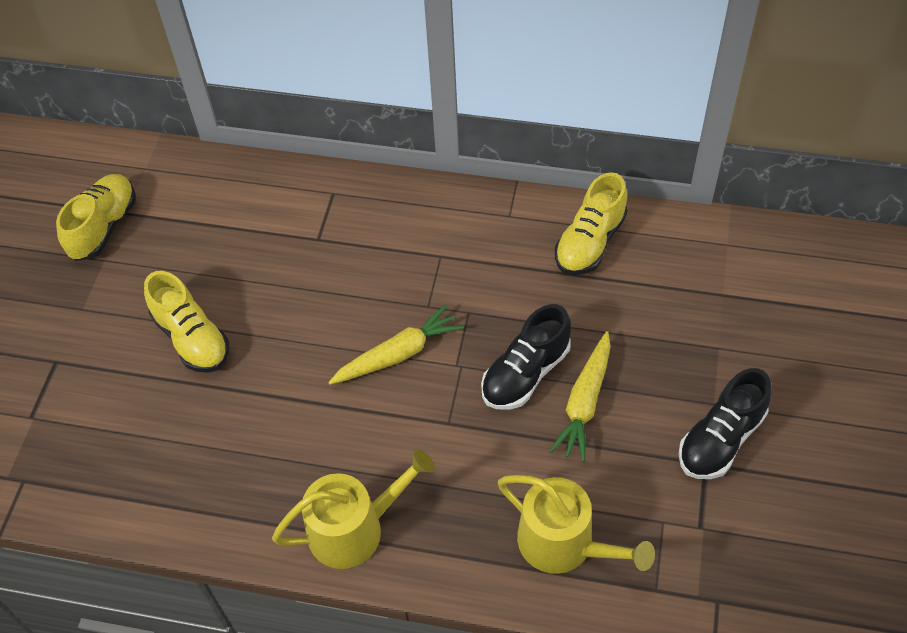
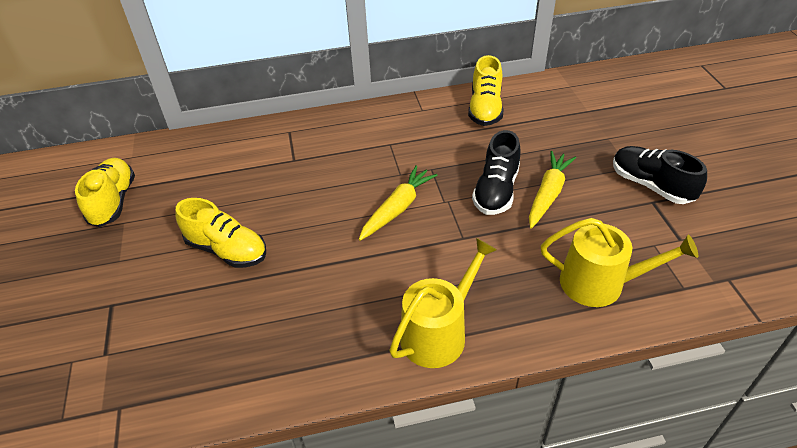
camera: 25 degrees left, 10 degrees down
yellow carrot [550,331,611,462] -> yellow carrot turned 150 degrees counterclockwise [529,151,576,229]
black shoe [678,368,772,479] -> black shoe turned 120 degrees clockwise [613,146,707,204]

